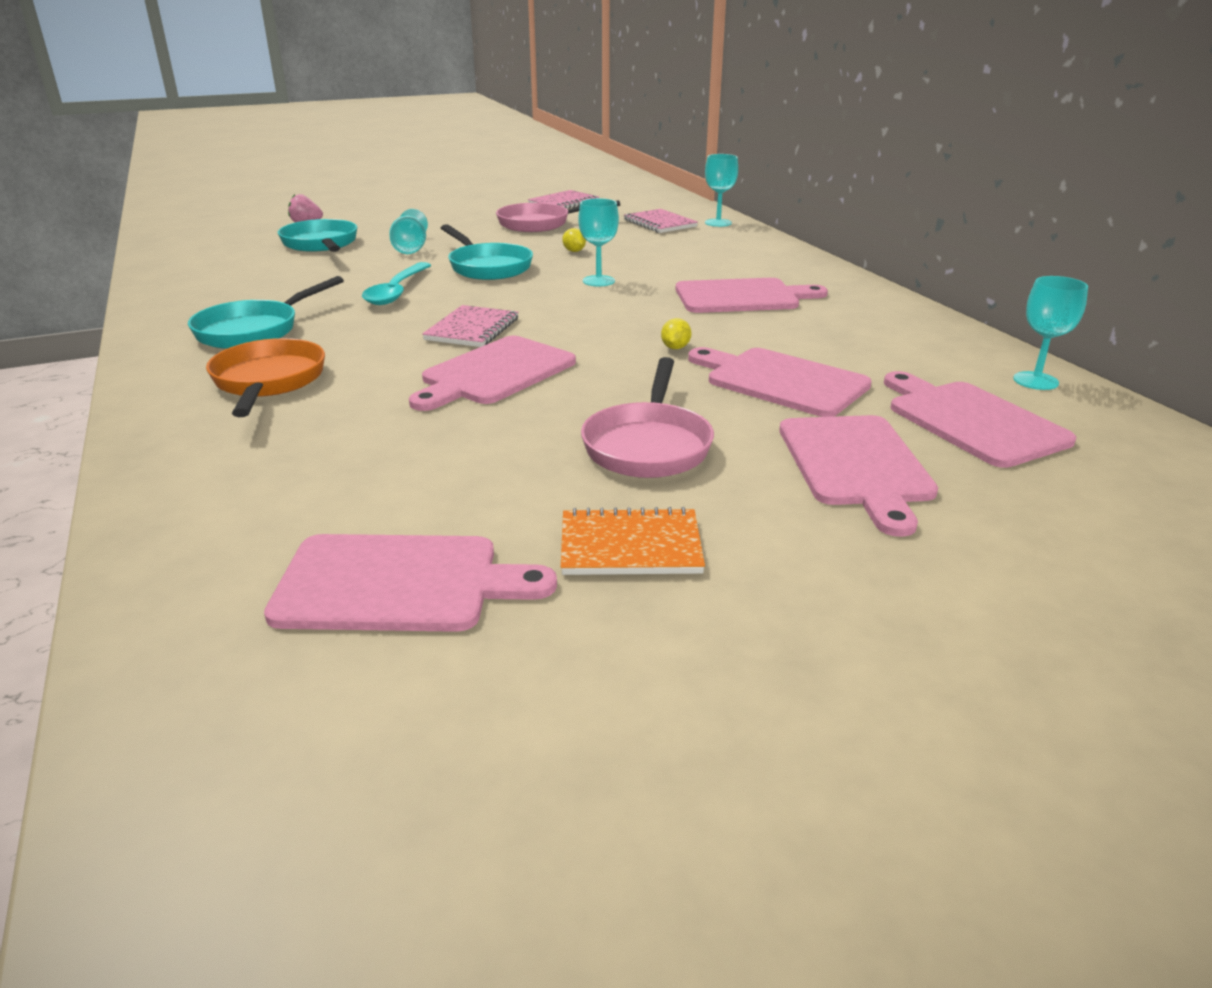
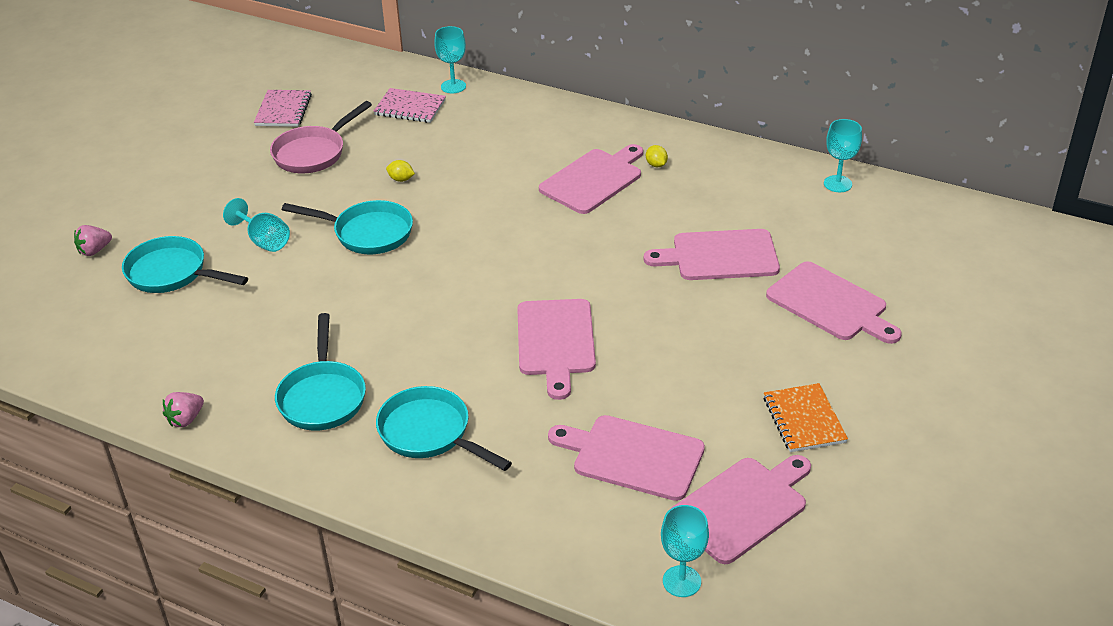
camera: 40 degrees left, 10 degrees up
orange pan [206,338,325,417] -> turquoise pan [376,386,512,471]
turquoise spoon [362,262,431,305] -> none
pink notebook [422,305,518,347] -> none
orange notebook [561,507,705,575] -> orange notebook turned 60 degrees counterclockwise [764,383,848,452]
turquoise goblet [578,198,619,286] -> turquoise goblet moved to [661,505,709,597]
pink pan [581,357,714,478] -> none
yellow lemon [661,318,691,349] -> yellow lemon moved to [646,145,668,167]
pink cutting board [884,371,1076,468] -> pink cutting board moved to [548,415,705,501]
none -> pink strawberry [163,392,204,427]

